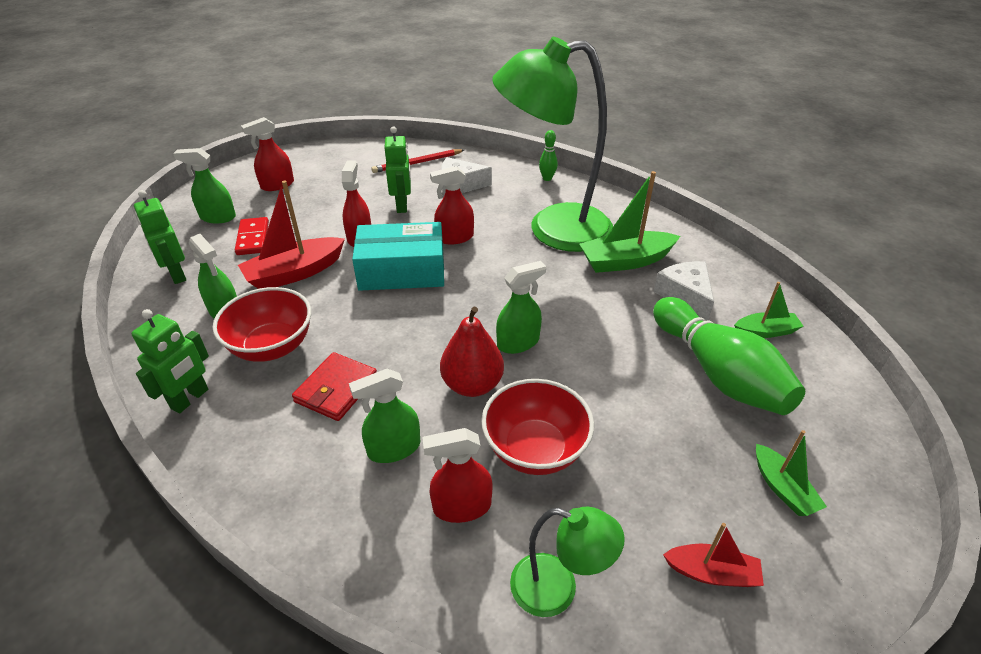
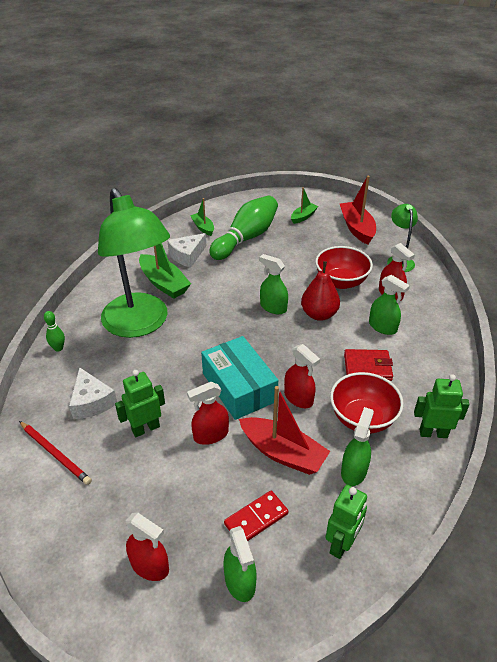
camera: 115 degrees left, 0 degrees up
red spray bottle [430,166,474,245] -> red spray bottle moved to [284,344,320,408]
red boat [663,523,764,587] -> red boat [340,175,376,245], size x1.73

